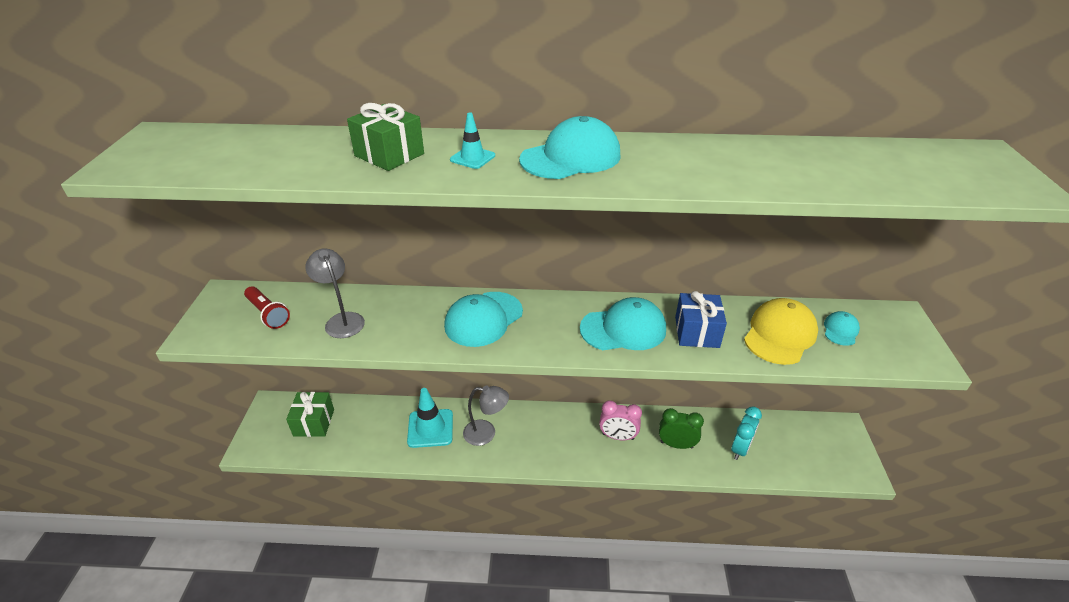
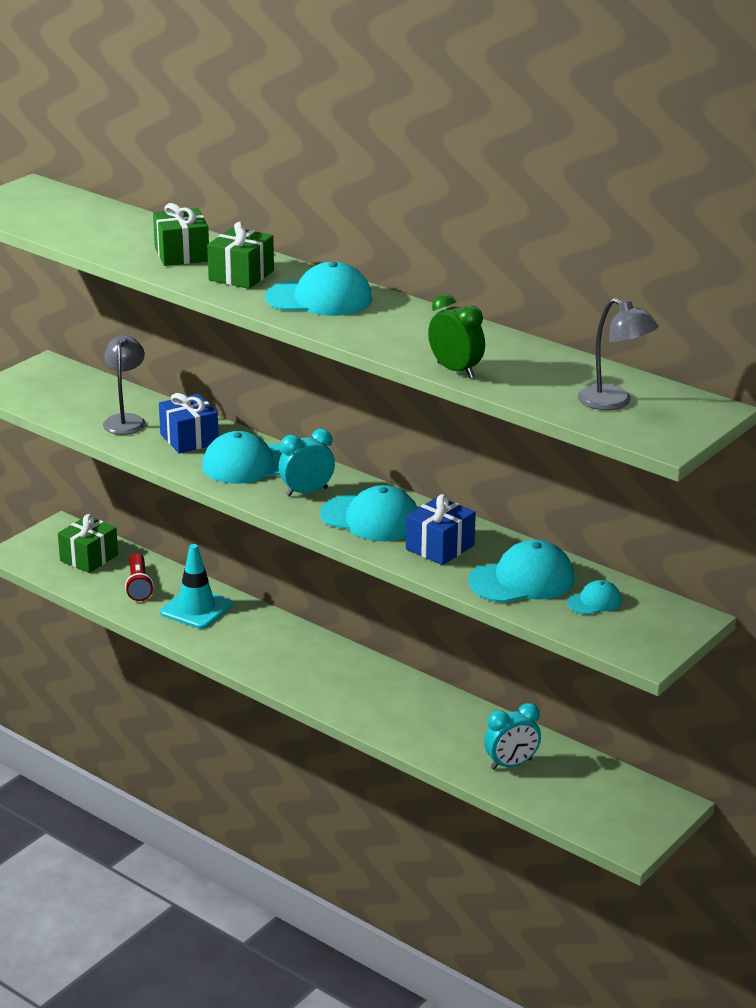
camera: 35 degrees right, 10 degrees down
red flashlight [244,286,290,329] -> red flashlight moved to [125,553,154,601]
turquoise traffic cone [450,113,495,169] -> green gift [207,222,274,289]
grey lamp [463,386,509,446] -> grey lamp moved to [578,298,659,410]
pink clock [599,400,642,440] -> none
green clock [659,408,704,449] -> green clock moved to [428,294,485,378]
yellow cap [744,298,818,365] -> turquoise cap [468,540,575,603]
none -> blue gift [159,393,219,454]
none -> turquoise clock [279,429,335,497]

